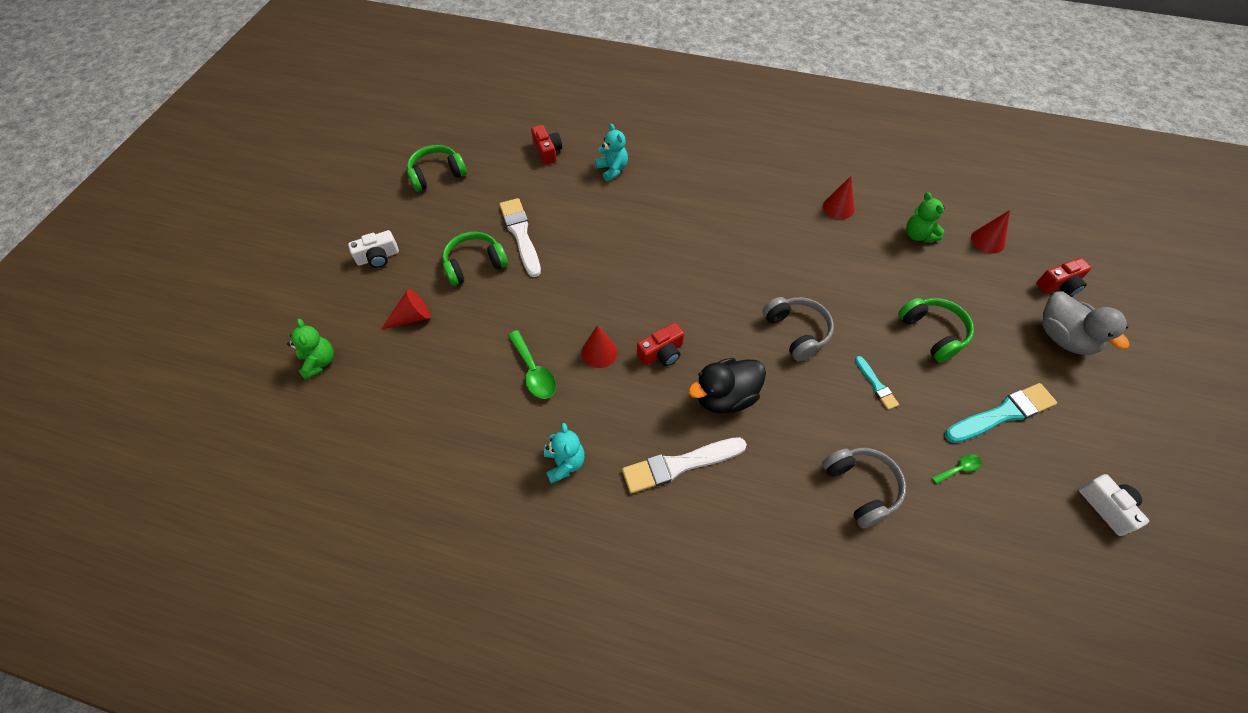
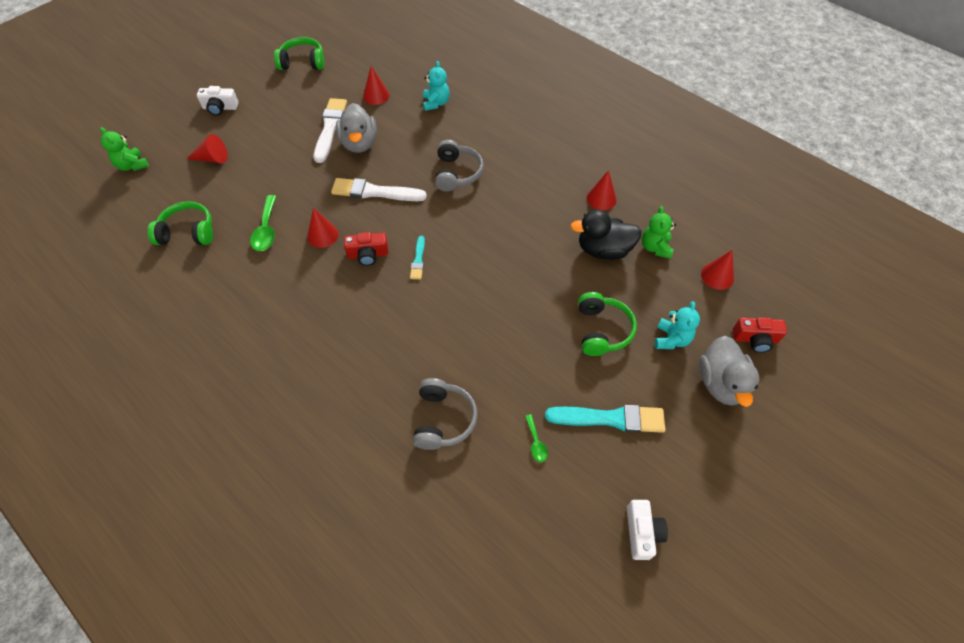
camera: 25 degrees right, 0 degrees up
green teddy bear [287,319,334,380] -> green teddy bear turned 135 degrees clockwise [100,127,149,171]
green headphones [442,232,508,286] -> green headphones moved to [147,201,213,245]
red camera [531,125,562,165] -> none
turquoise teddy bear [544,423,585,484] -> turquoise teddy bear moved to [655,301,700,349]
white brush [622,437,747,493] -> white brush moved to [331,178,427,201]
black duck [688,358,766,414] -> black duck moved to [570,210,642,260]
grey headphones [763,297,834,361] -> grey headphones moved to [435,140,484,192]
turquoise brush [855,356,899,410] -> turquoise brush moved to [410,236,425,279]
green spoon [932,454,982,484] -> green spoon turned 75 degrees clockwise [525,414,548,462]
none -> grey duck [336,103,377,153]
none -> red cone [363,66,390,105]

